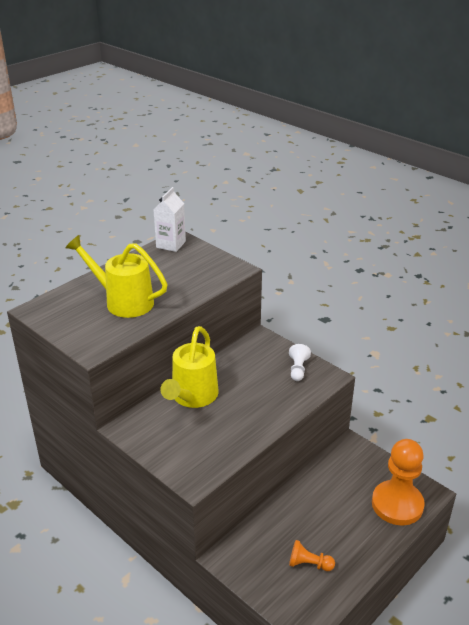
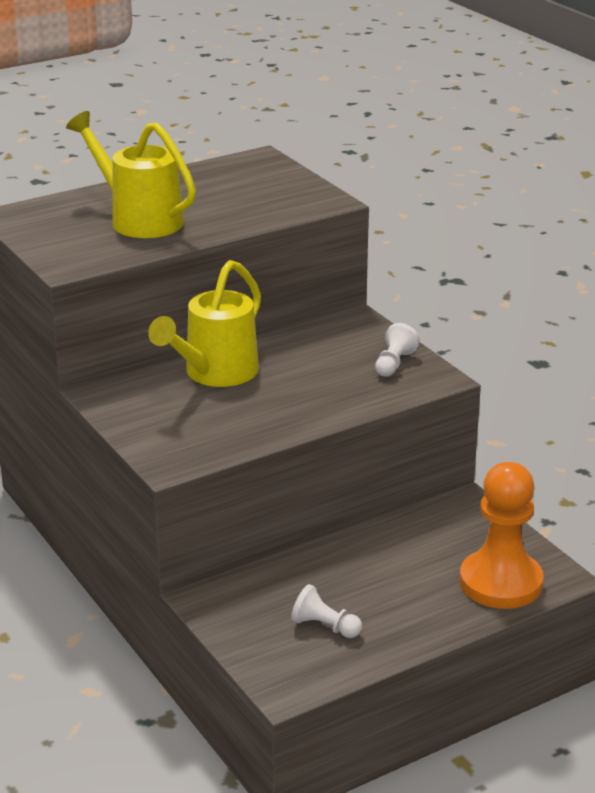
camera: 15 degrees right, 5 degrees down
white carton [153,187,186,252] -> none
orange pawn [289,540,335,571] -> white pawn [291,584,362,638]

